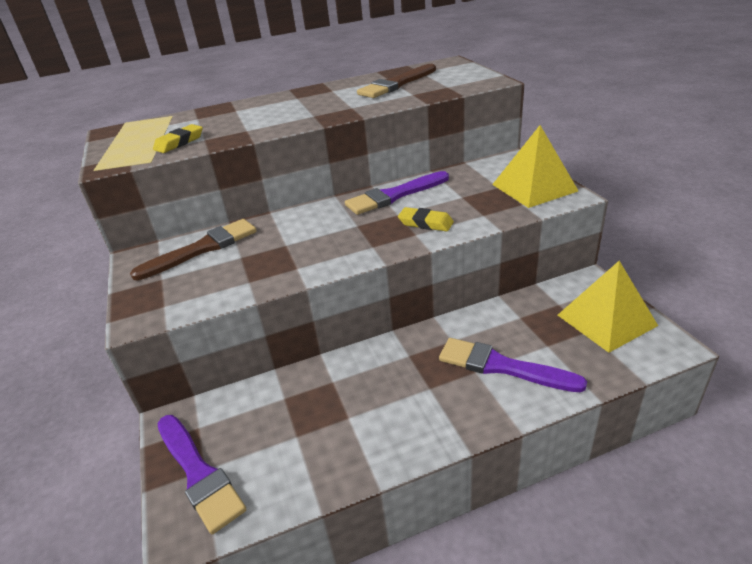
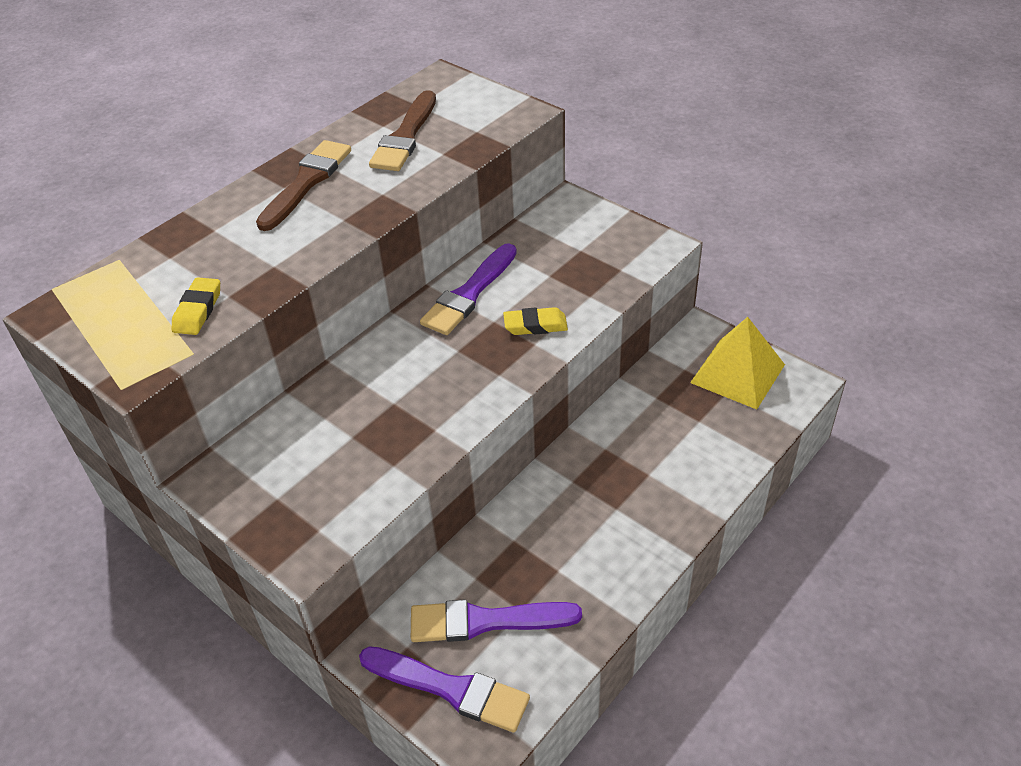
camera: 30 degrees left, 10 degrees up
brown brush [130,219,257,280] -> brown brush moved to [256,140,351,231]
purple brush [439,338,587,392] -> purple brush moved to [411,600,582,642]
yellow pyramid [492,125,578,208] -> none

